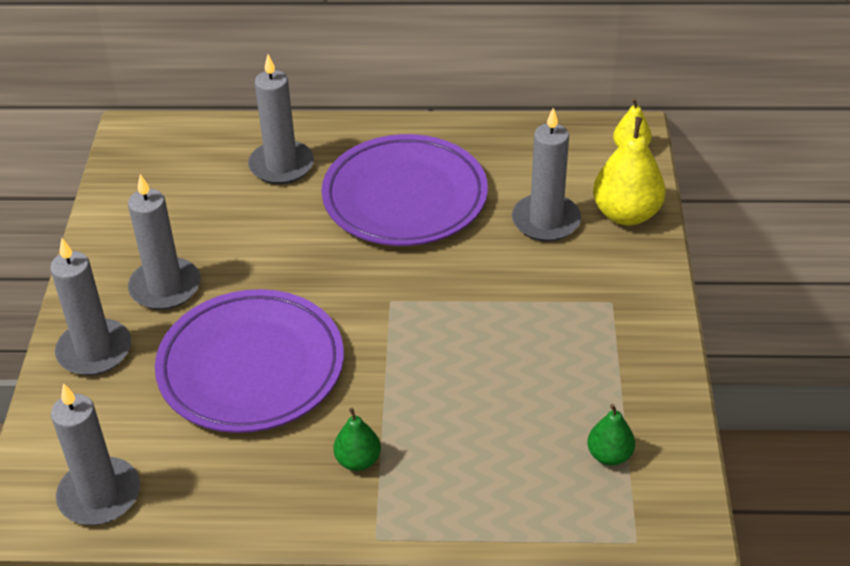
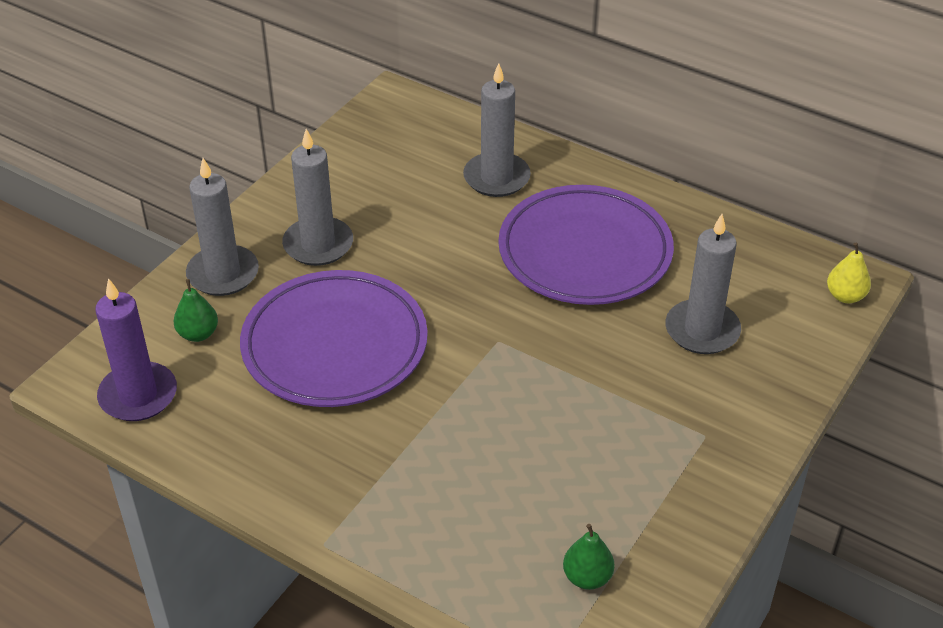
camera: 30 degrees right, 0 degrees up
grey candle [51,383,140,525] -> purple candle [95,278,177,421]
green pear [333,408,381,471] -> green pear moved to [173,279,218,342]
yellow pear [593,117,666,225] -> none

